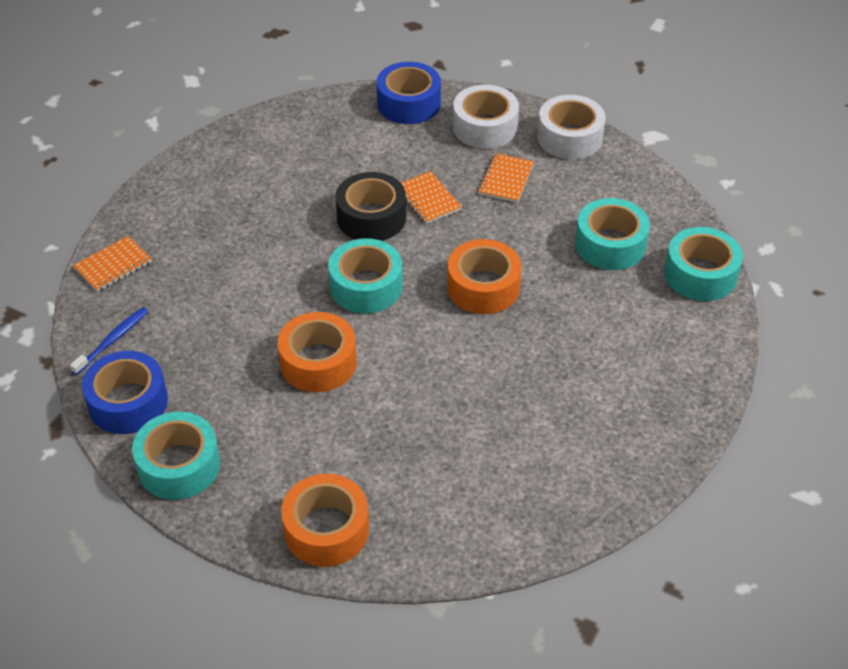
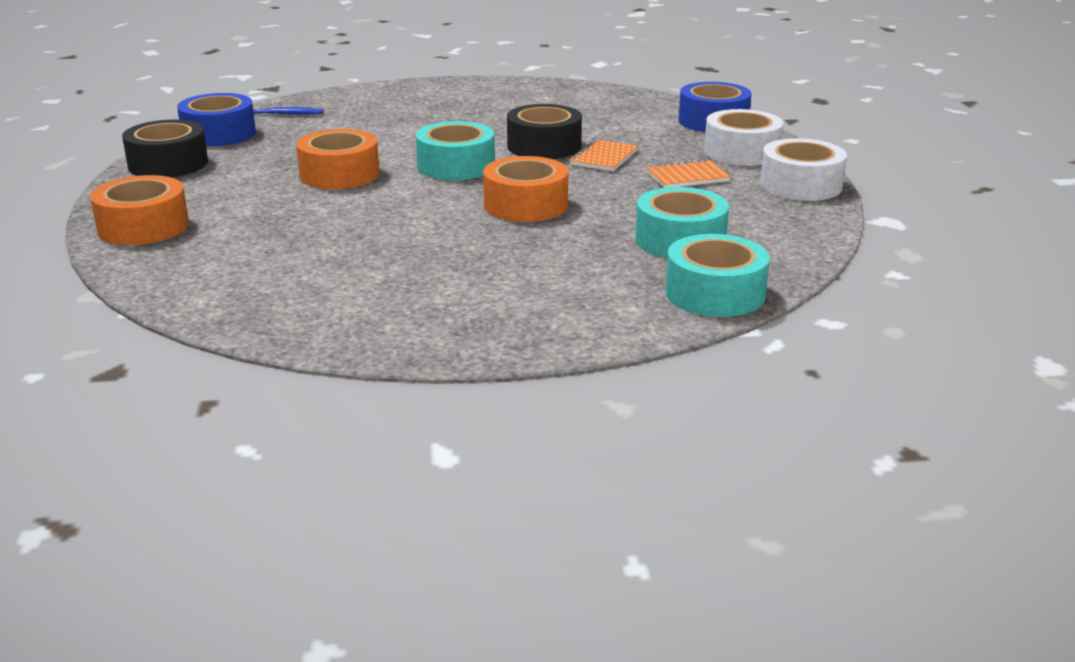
camera: 55 degrees right, 20 degrees down
orange notebook [73,236,152,292] -> none
turquoise tape [132,412,220,500] -> black tape [122,120,208,177]

